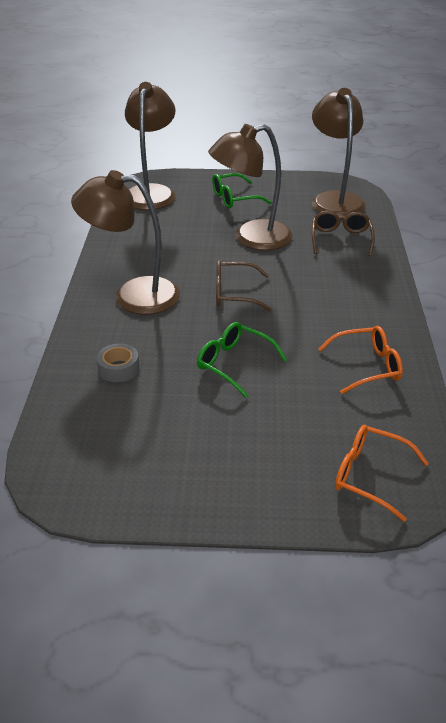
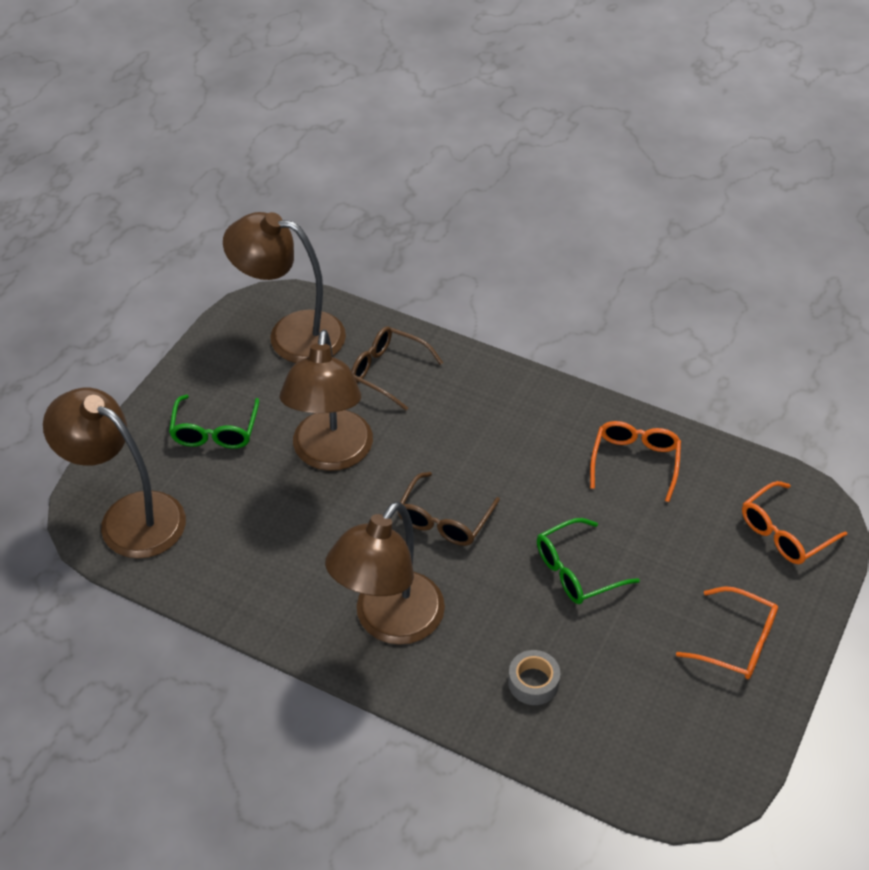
camera: 65 degrees left, 10 degrees up
none -> orange glasses [676,586,778,679]

